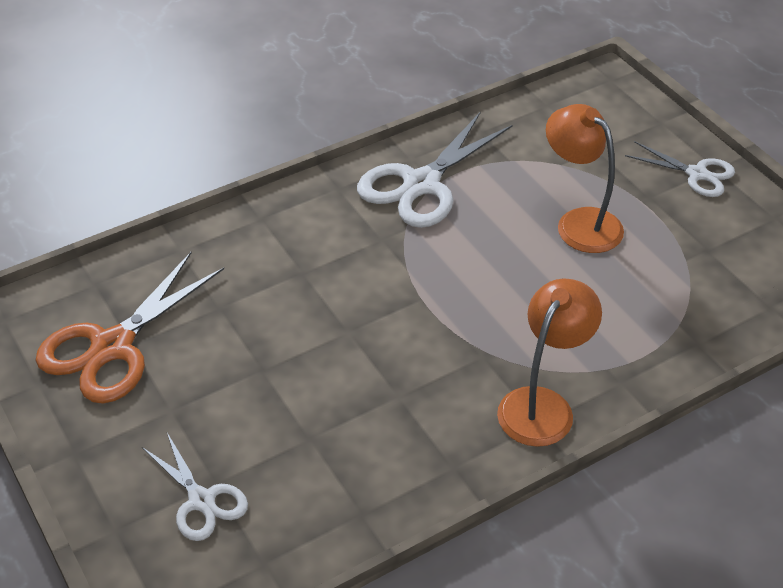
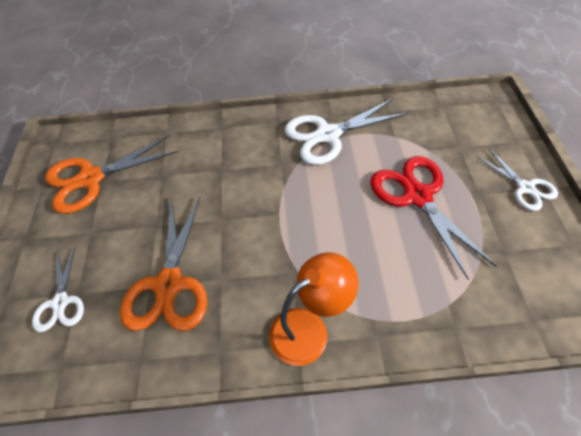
camera: 30 degrees right, 10 degrees up
orange lamp [546,104,624,253] -> red scissors [370,156,496,280]
none -> orange scissors [120,196,207,331]

